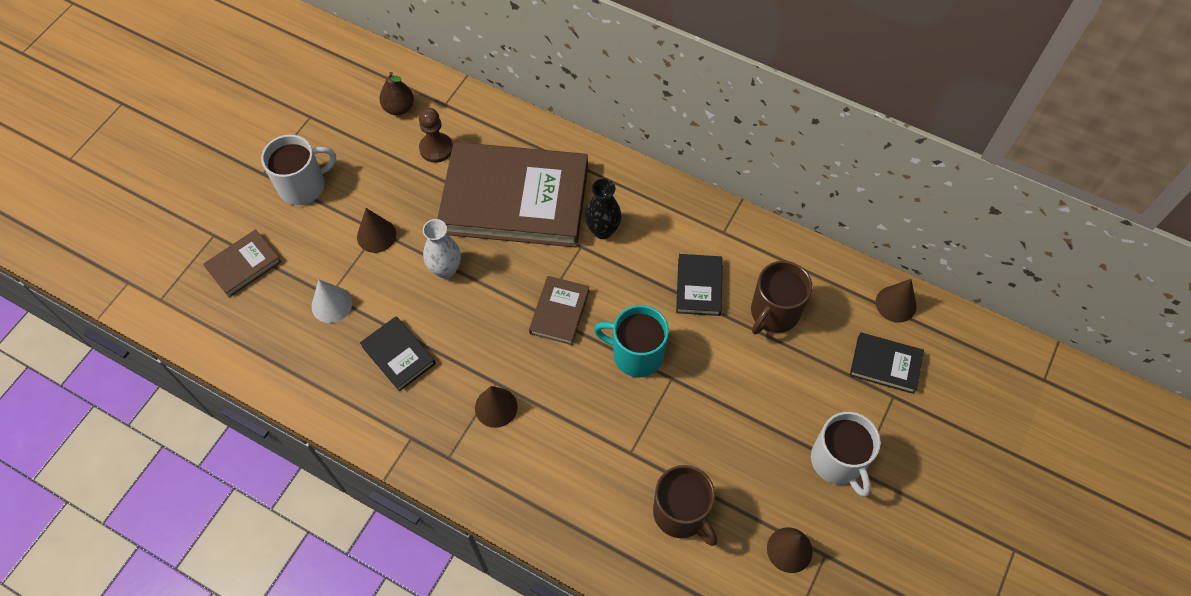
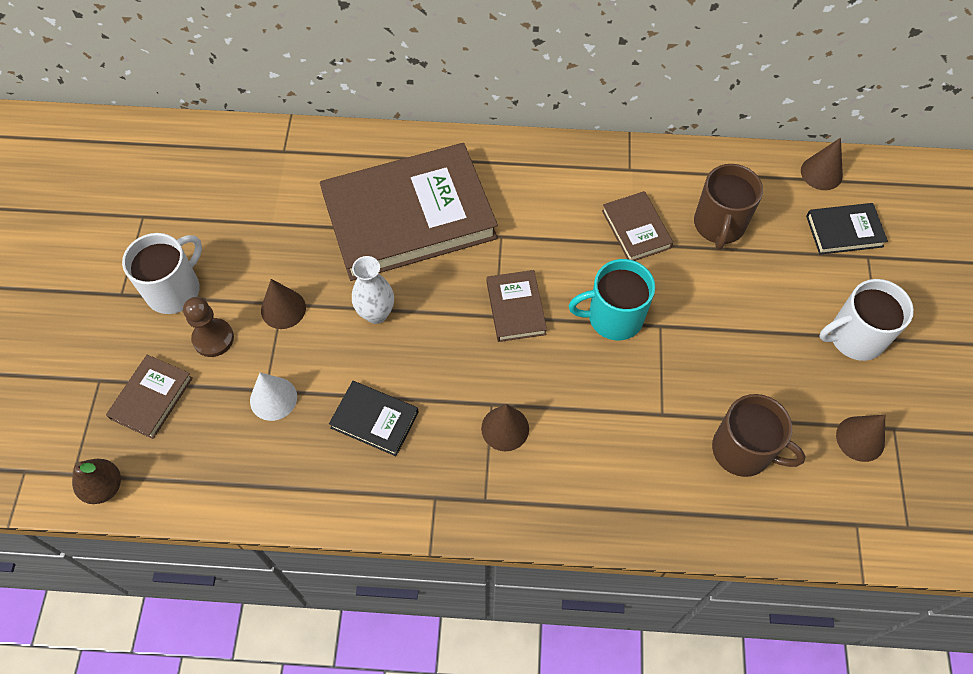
camera: 25 degrees left, 0 degrees up
brown pear [380,72,414,115] -> brown pear moved to [72,459,121,504]
brown pawn [419,108,453,163] -> brown pawn moved to [183,297,234,357]
black vase [585,178,622,239] -> none
black book [676,254,723,316] -> brown book [602,191,673,261]
white mug [811,412,881,497] -> white mug turned 120 degrees clockwise [819,279,914,361]

